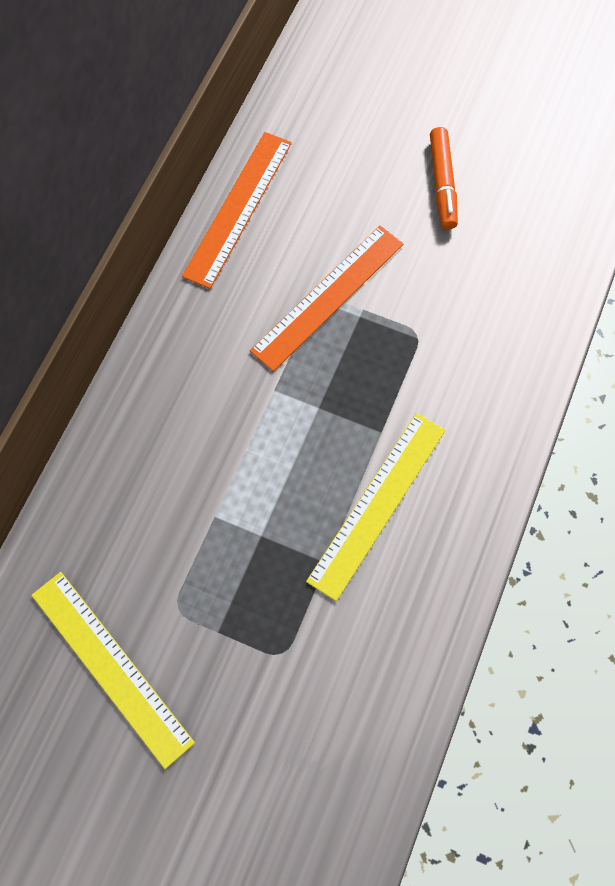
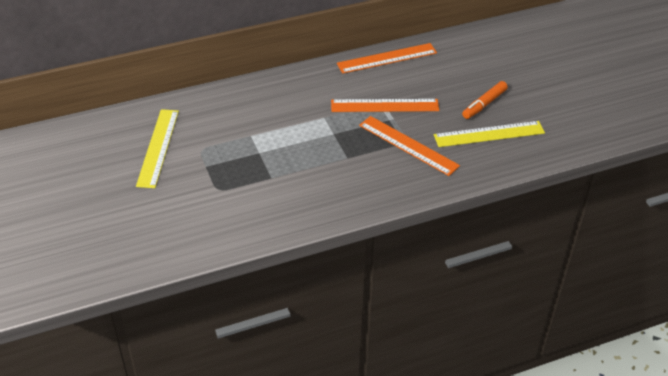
camera: 45 degrees right, 25 degrees down
yellow ruler [306,413,446,601] -> yellow ruler moved to [434,121,545,147]
none -> orange ruler [359,116,460,176]

